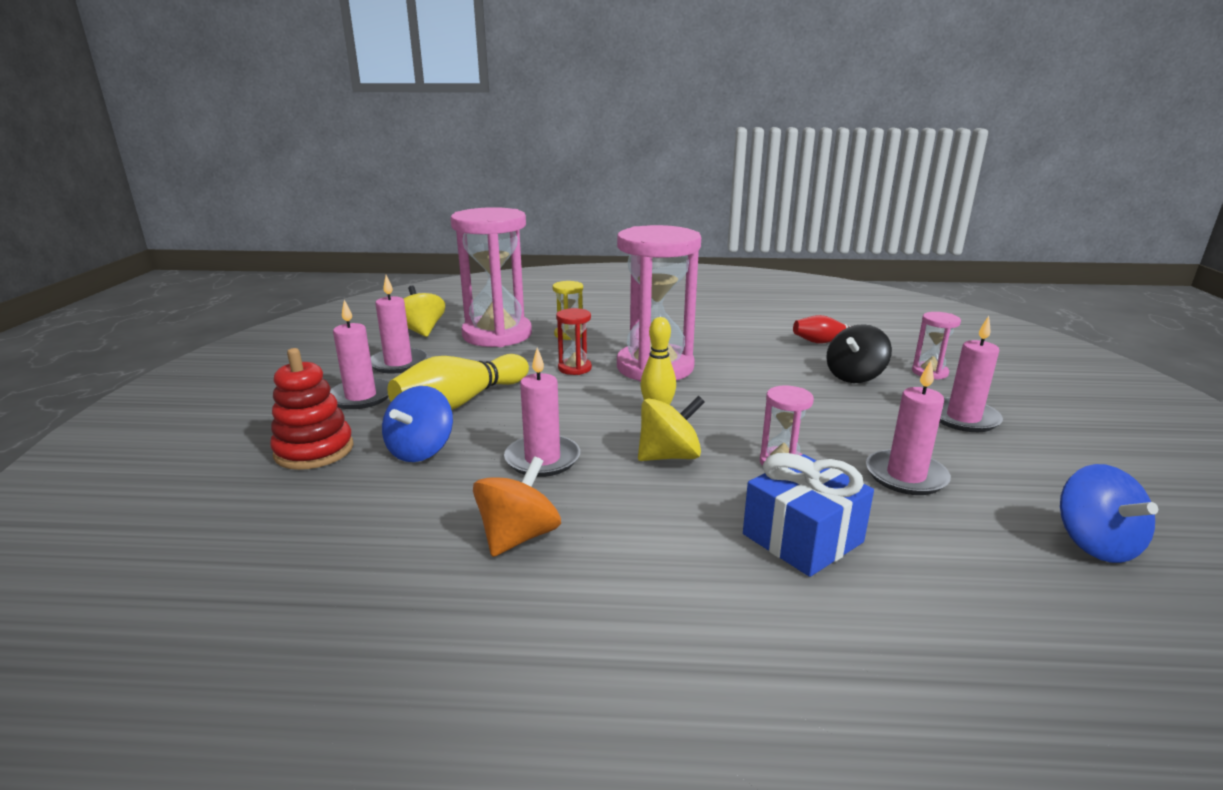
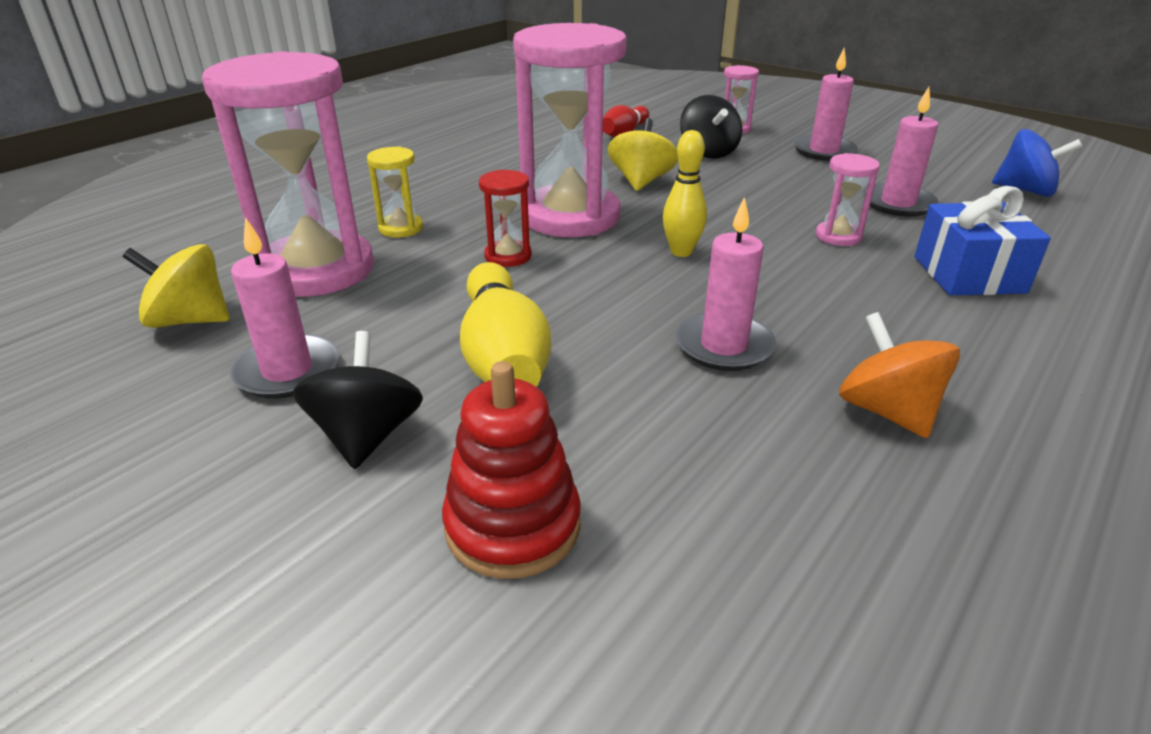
camera: 55 degrees left, 10 degrees up
pink candle [330,300,389,409] -> black spinning top [293,331,423,469]
blue spinning top [382,386,453,462] -> none
yellow spinning top [638,396,705,461] -> yellow spinning top moved to [608,118,678,191]

